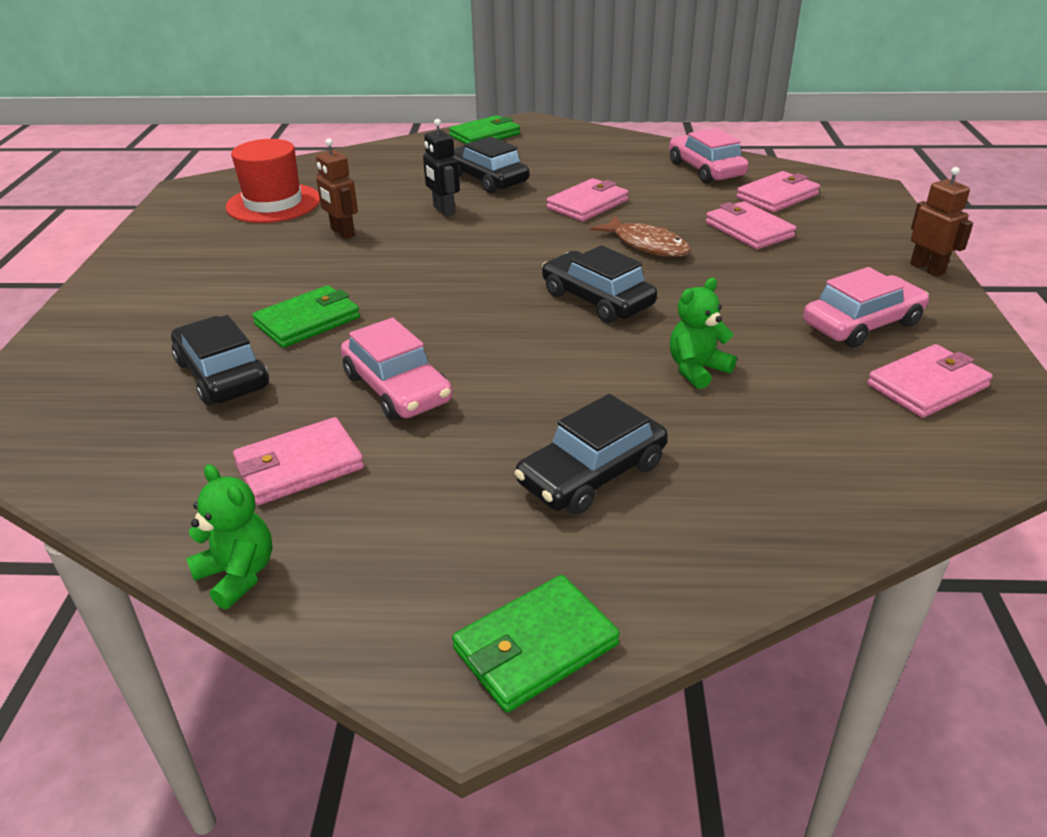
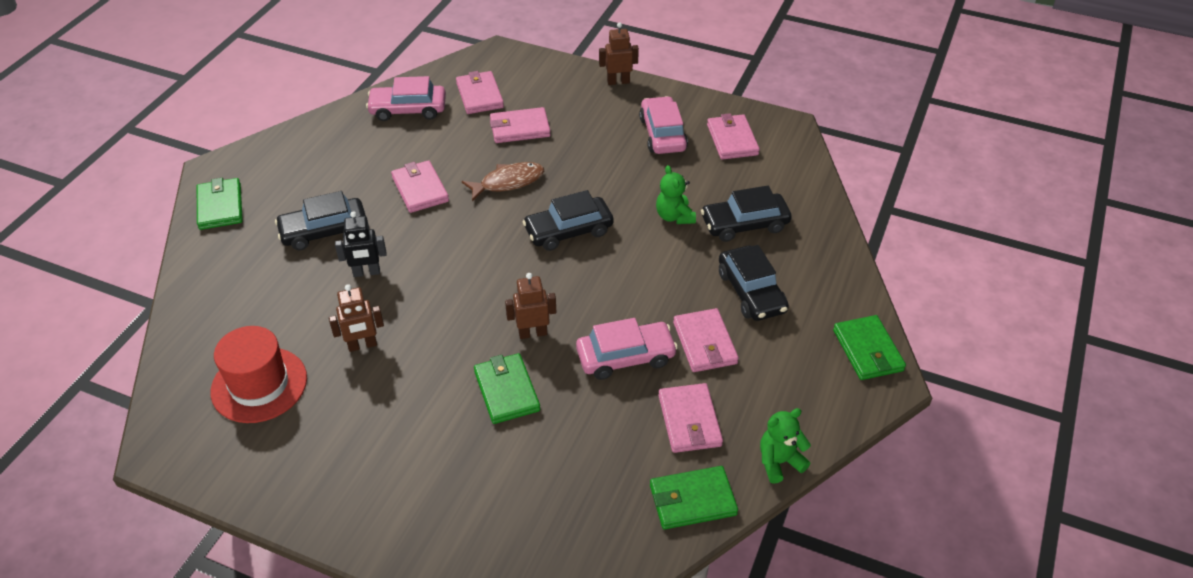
camera: 70 degrees left, 10 degrees up
black car [171,315,269,405] -> black car moved to [701,186,792,242]
none -> brown robot [505,273,556,339]
none -> green wallet [650,466,738,529]
none -> pink wallet [673,308,739,372]

